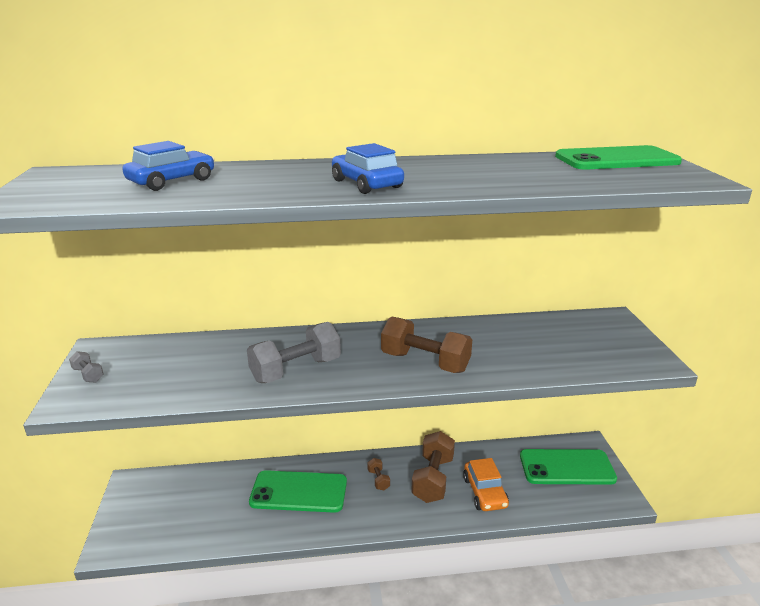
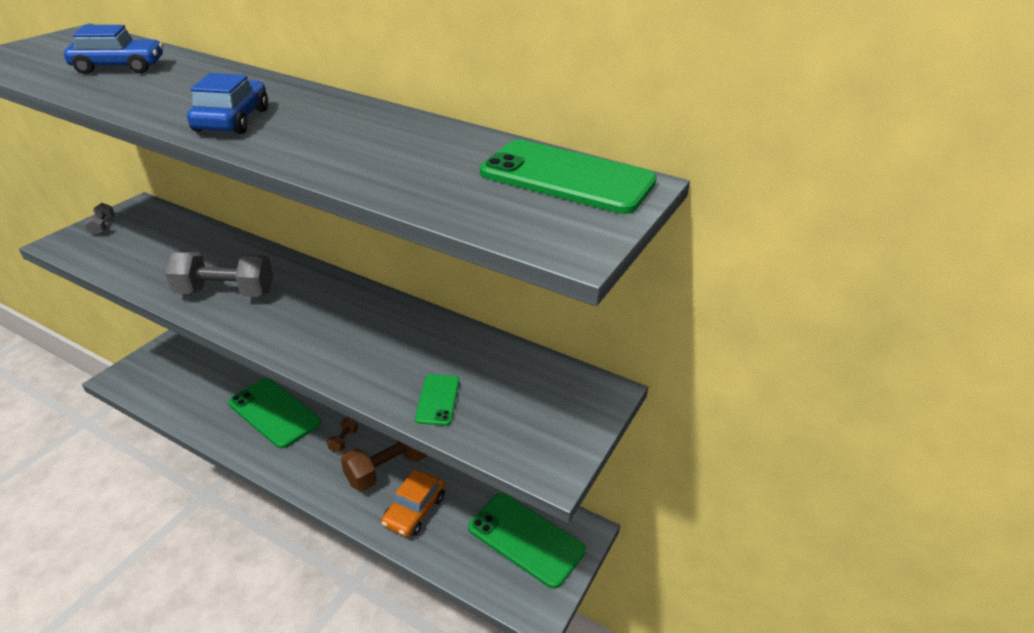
camera: 35 degrees right, 10 degrees up
brown dumbbell [381,317,472,373] -> none
none -> green phone [415,374,459,426]

